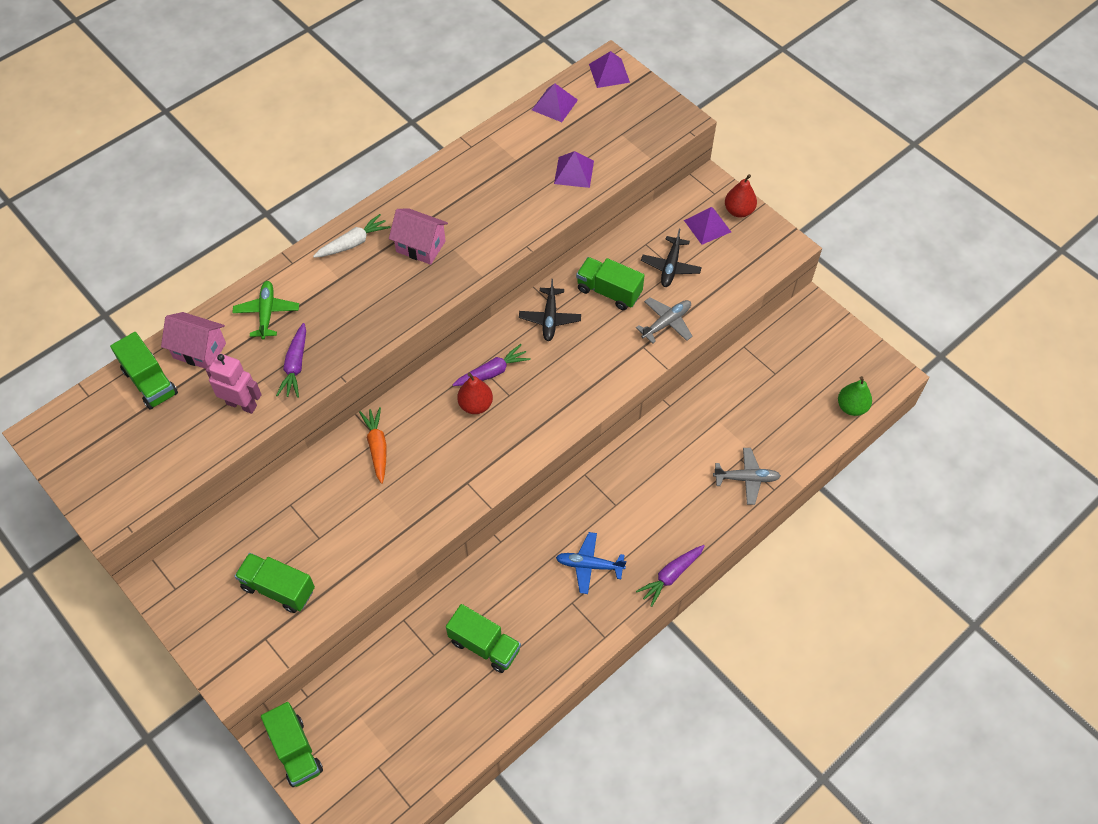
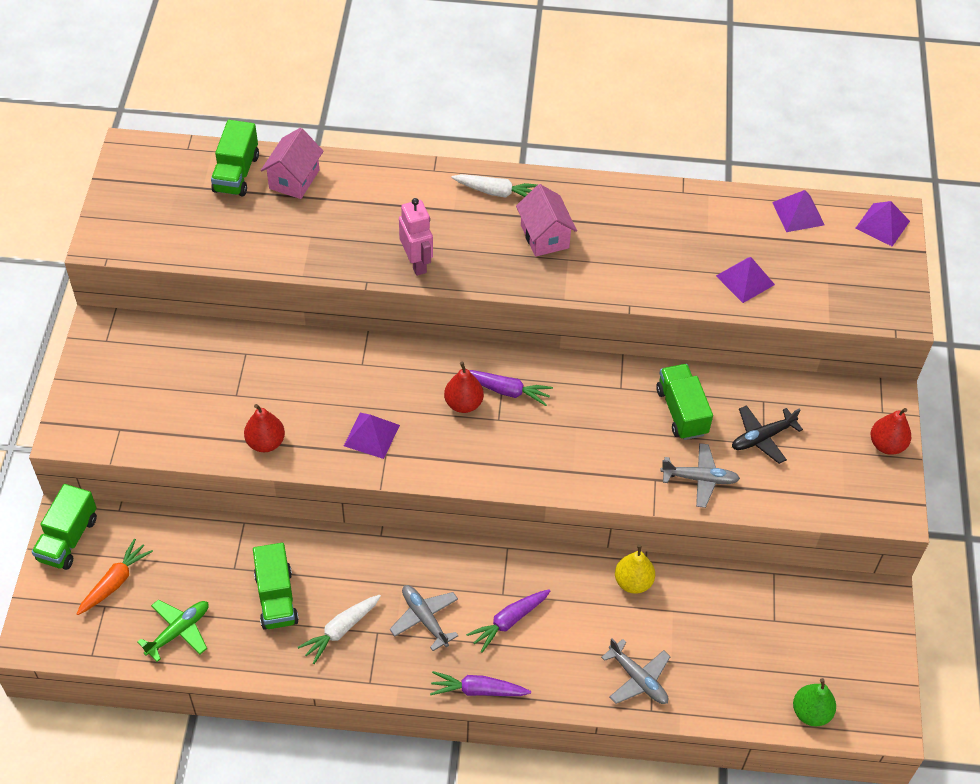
camera: 45 degrees right, 5 degrees down
pink house [161,312,226,369] -> pink house turned 45 degrees clockwise [261,128,324,199]
pink robot [206,353,262,414] -> pink robot moved to [399,198,433,276]
green plane [232,281,299,339] -> green plane moved to [138,600,209,662]
green truck [235,553,315,613] -> none
purple carrot [276,323,306,398] -> purple carrot moved to [466,589,551,653]
orange carrot [359,407,387,484] -> orange carrot moved to [77,539,153,615]
black plane [519,279,581,341] -> none
blue plane [556,532,626,594] -> grey plane [390,585,459,651]
purple pyramid [684,207,731,245] -> purple pyramid moved to [344,413,400,459]
none -> red pear [244,404,285,452]
none -> white carrot [298,595,381,664]
none -> yellow pear [615,544,655,594]

